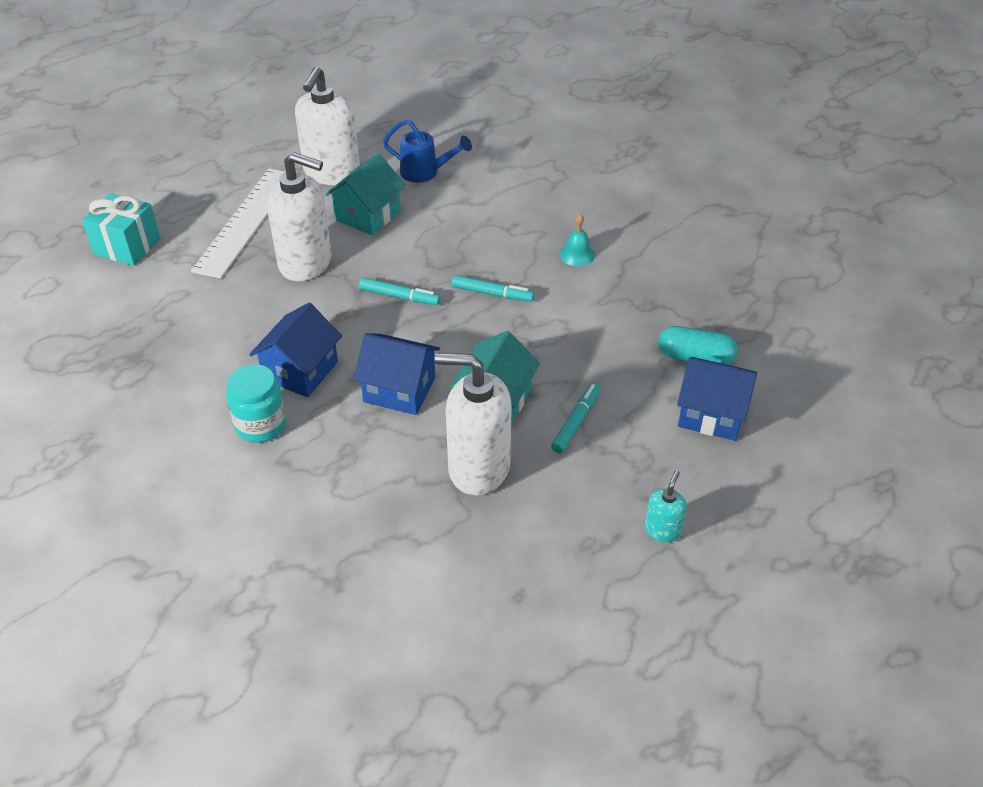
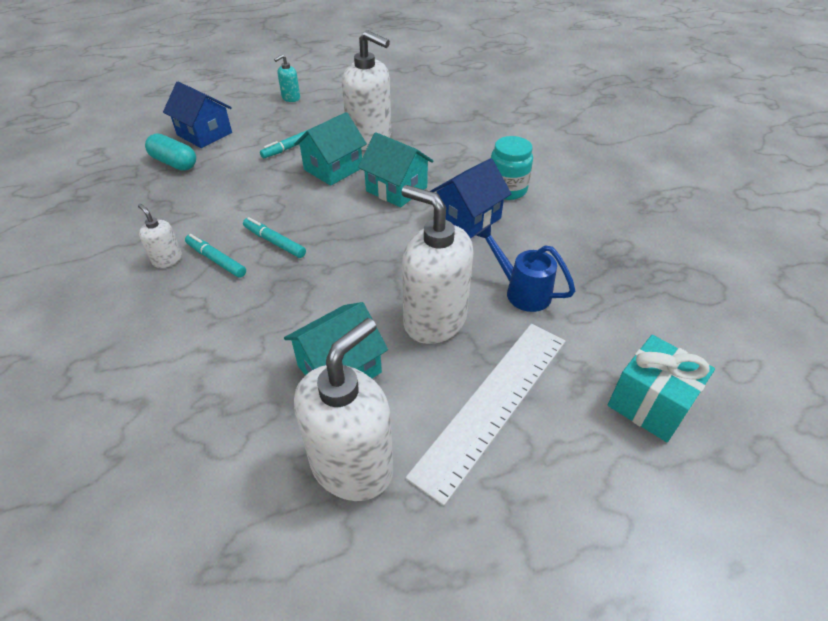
camera: 160 degrees left, 0 degrees up
blue house [354,333,440,415] -> turquoise house [358,132,434,208]
turquoise marker [359,277,441,305] -> turquoise marker moved to [185,234,246,278]
blue watering can [383,119,472,183] -> blue watering can moved to [476,224,575,312]
turquoise bell [559,214,595,266] -> white soap dispenser [138,204,182,268]

